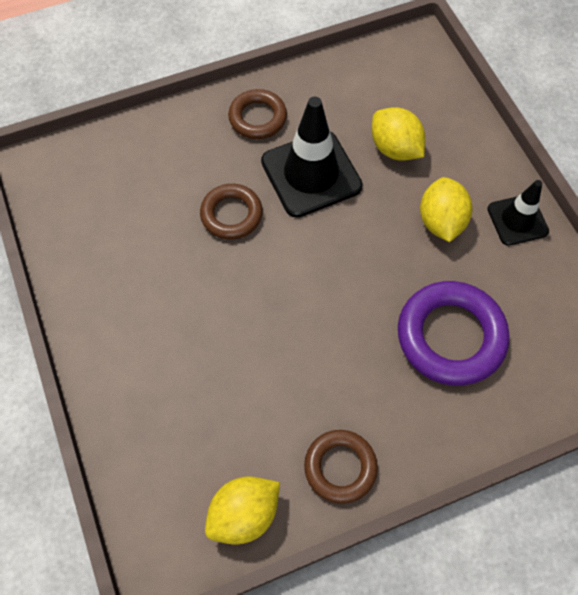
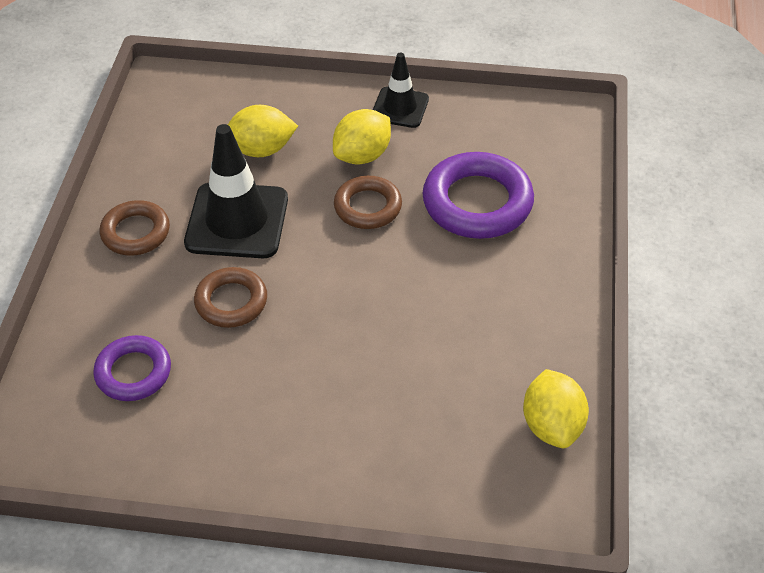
camera: 60 degrees left, 15 degrees down
brown ring [304,430,378,504] -> brown ring moved to [334,176,402,229]
yellow lemon [420,177,472,242] -> yellow lemon turned 75 degrees counterclockwise [333,109,391,165]
none -> purple ring [93,335,171,401]

